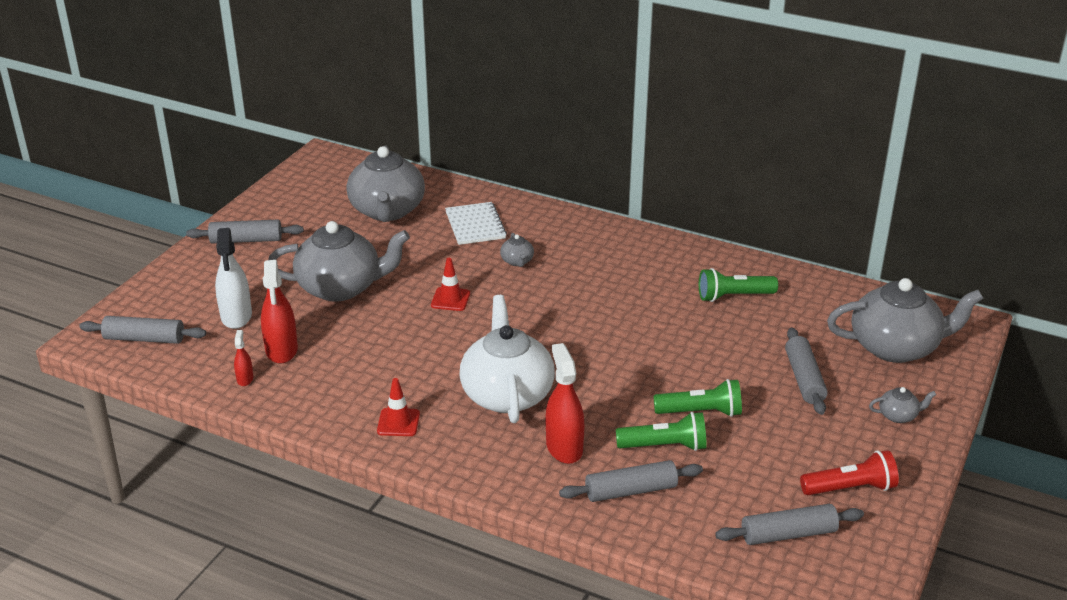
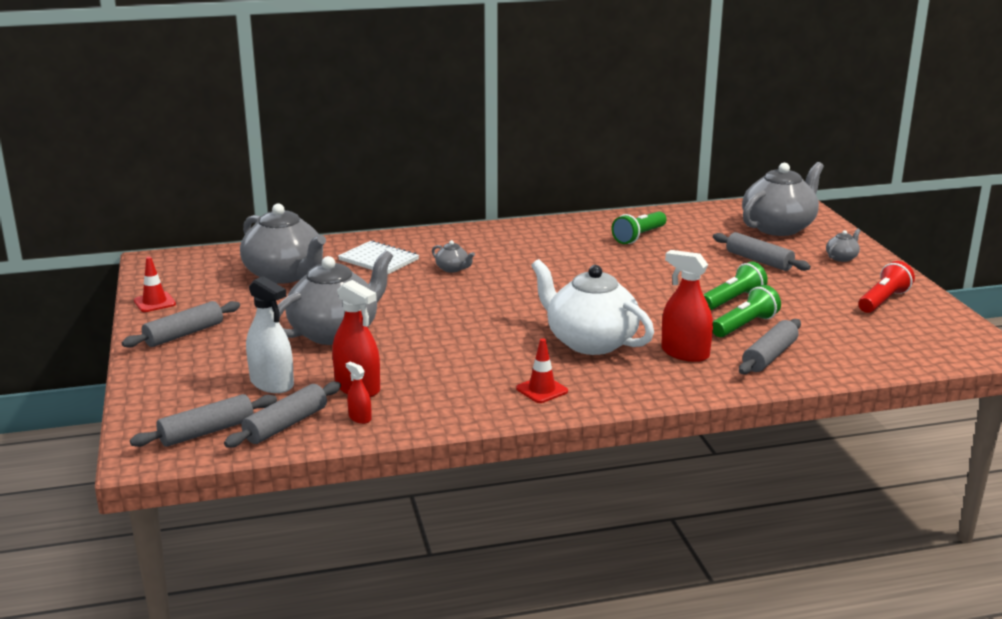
camera: 40 degrees left, 10 degrees down
red traffic cone [431,258,470,311] -> red traffic cone moved to [134,257,176,312]
grey rolling pin [715,504,864,545] -> grey rolling pin moved to [224,381,341,448]

